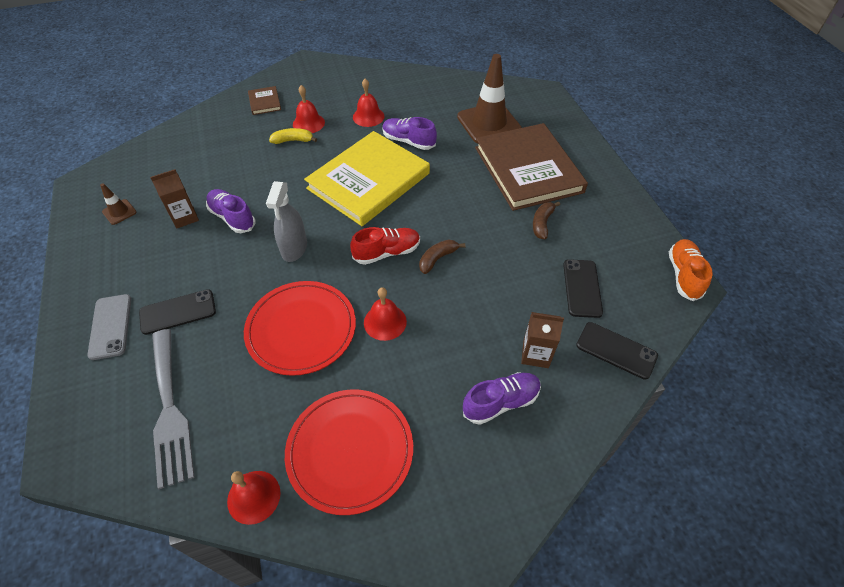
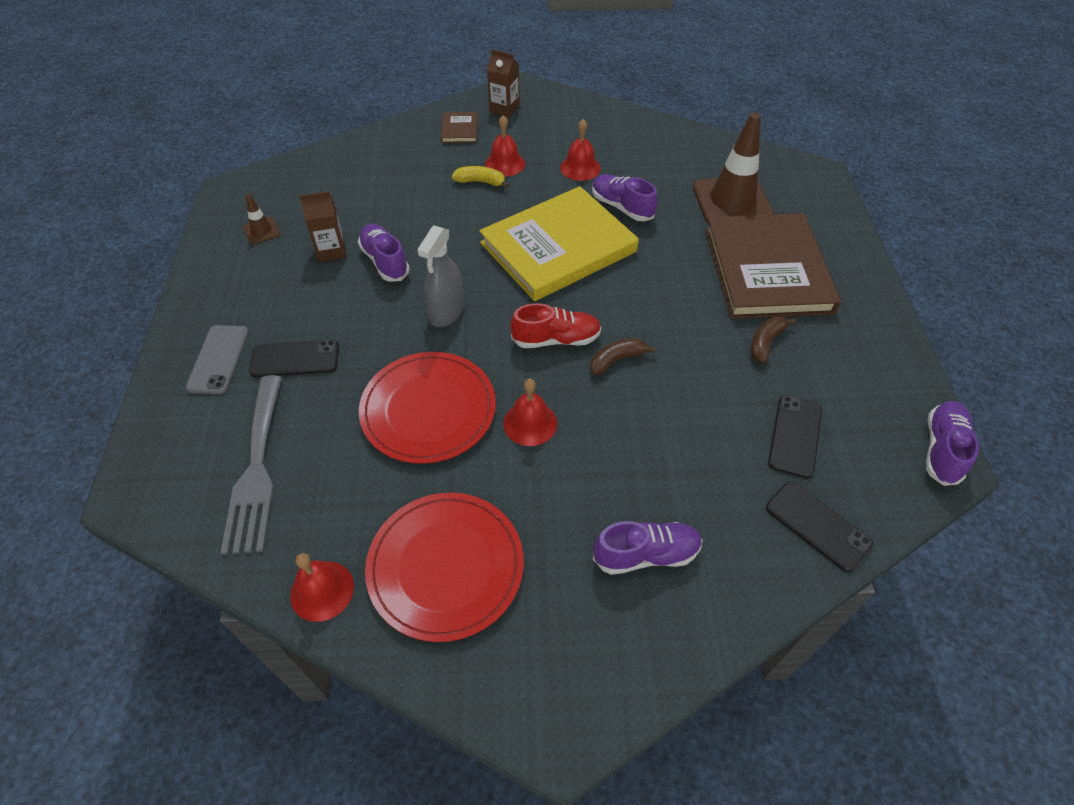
camera: 15 degrees right, 0 degrees up
brown carton [521,312,564,368] -> brown carton moved to [487,49,520,117]
orange shoe [669,239,713,301] -> purple shoe [926,401,979,486]

